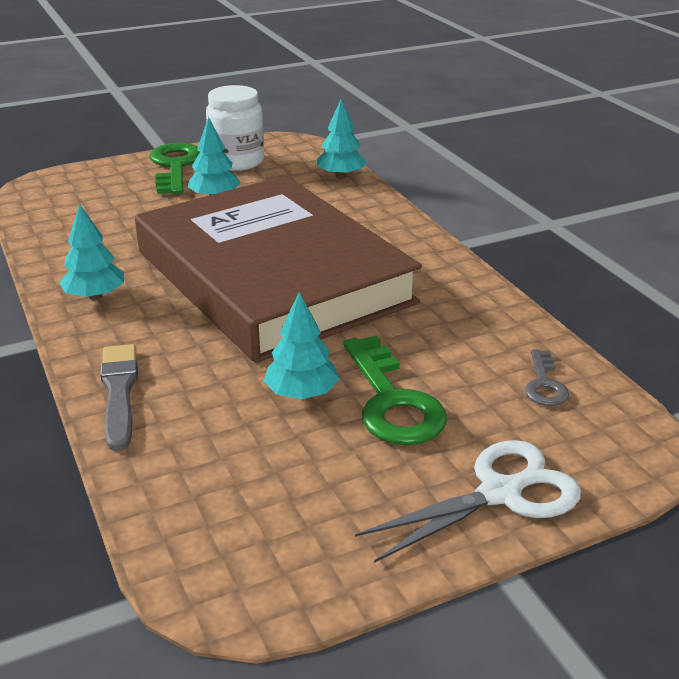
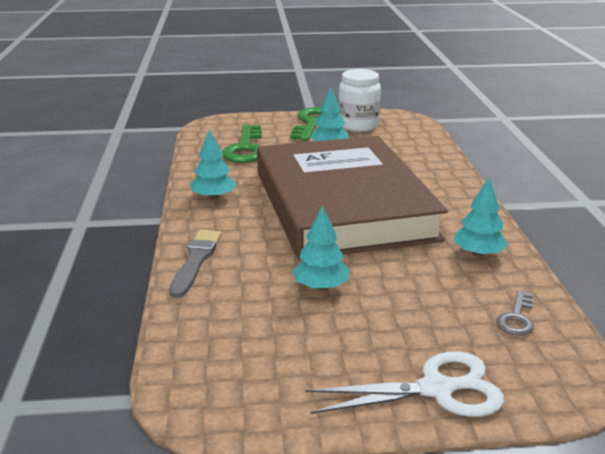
camera: 20 degrees right, 5 degrees down
turquoise tree [317,99,366,178] -> turquoise tree moved to [454,178,508,257]
green key [344,336,447,445] -> green key moved to [222,125,262,163]

